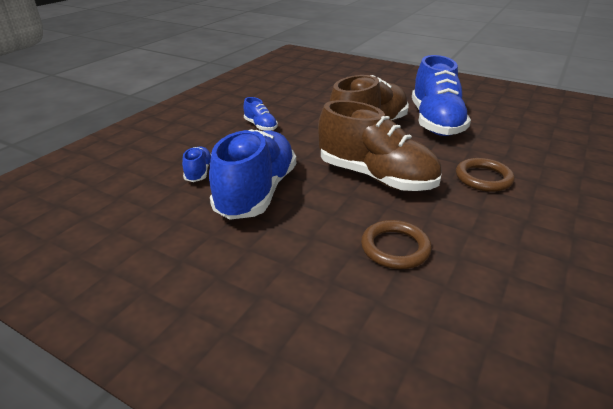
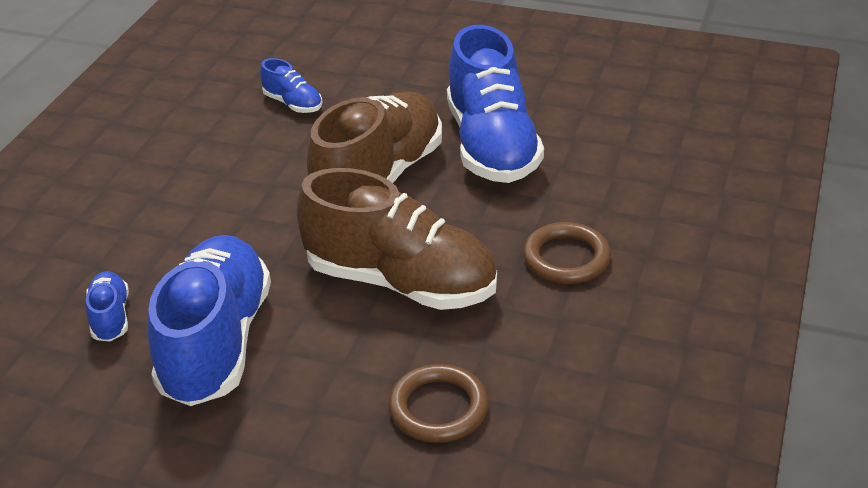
camera: 10 degrees left, 5 degrees up
blue shoe [244,97,278,131] -> blue shoe moved to [260,58,322,113]

